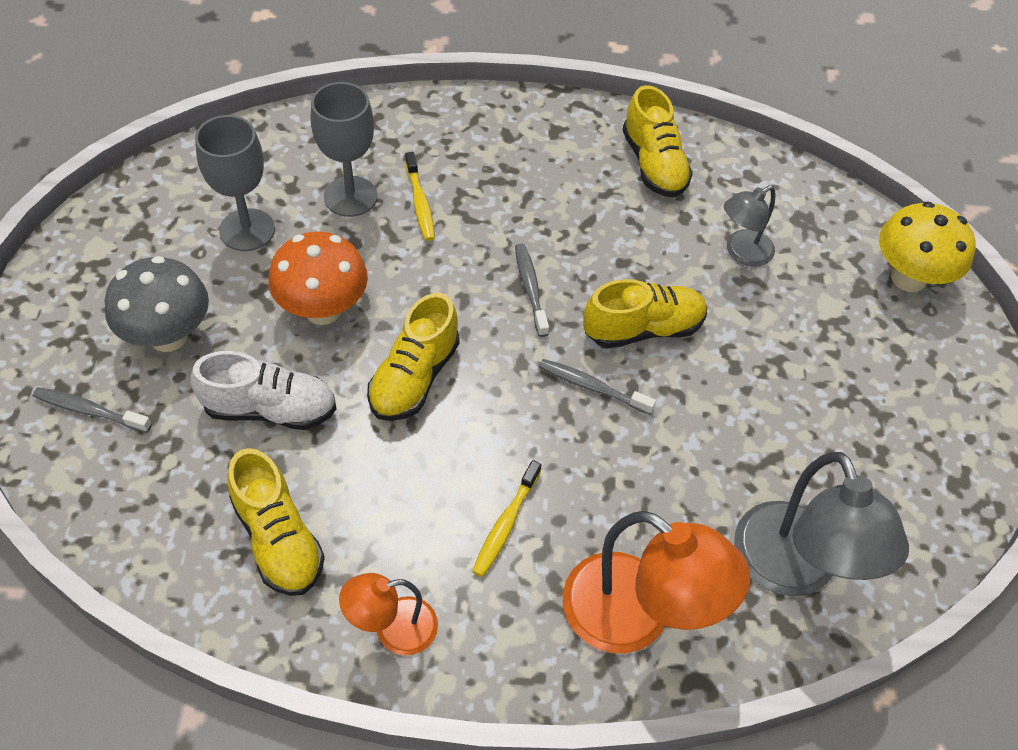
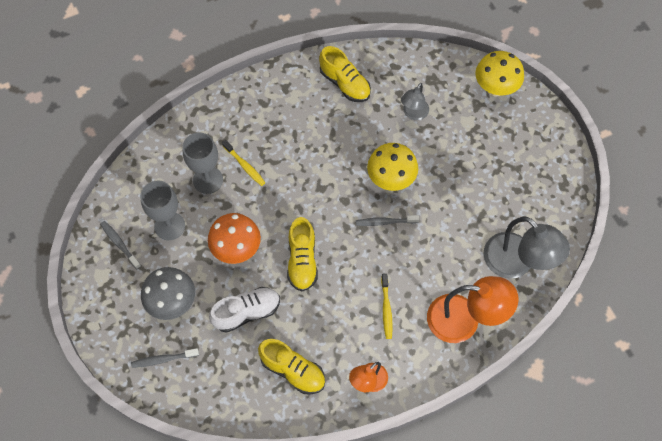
camera: 25 degrees left, 10 degrees up
grey toothbrush [515,244,549,337] -> grey toothbrush moved to [100,221,141,269]
yellow shoe [583,279,707,348] -> yellow mushroom [367,143,418,191]

